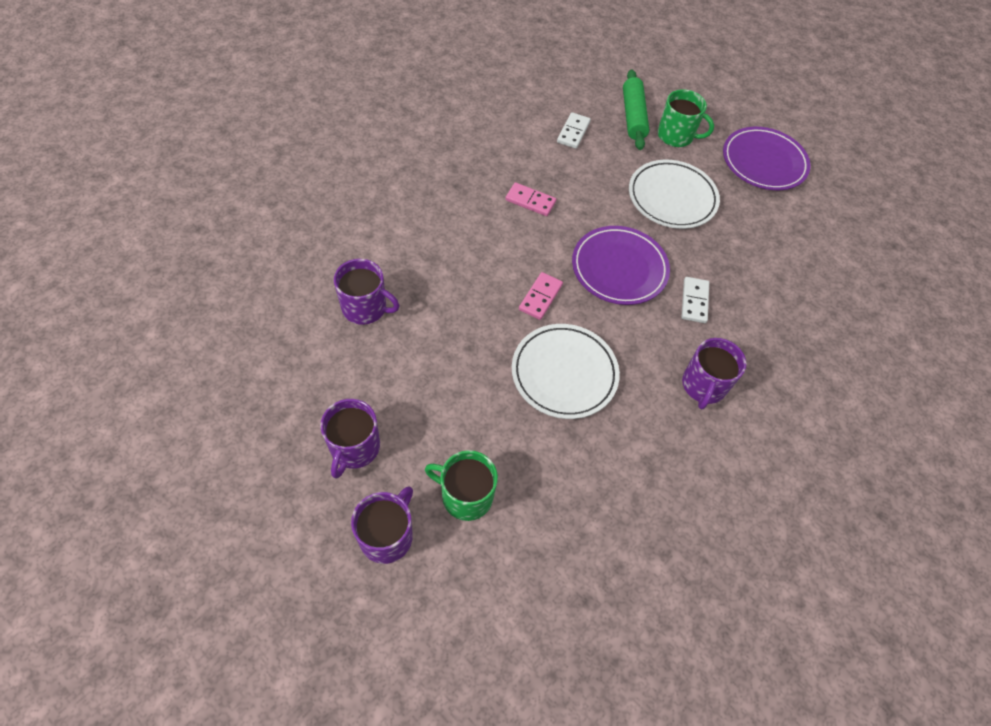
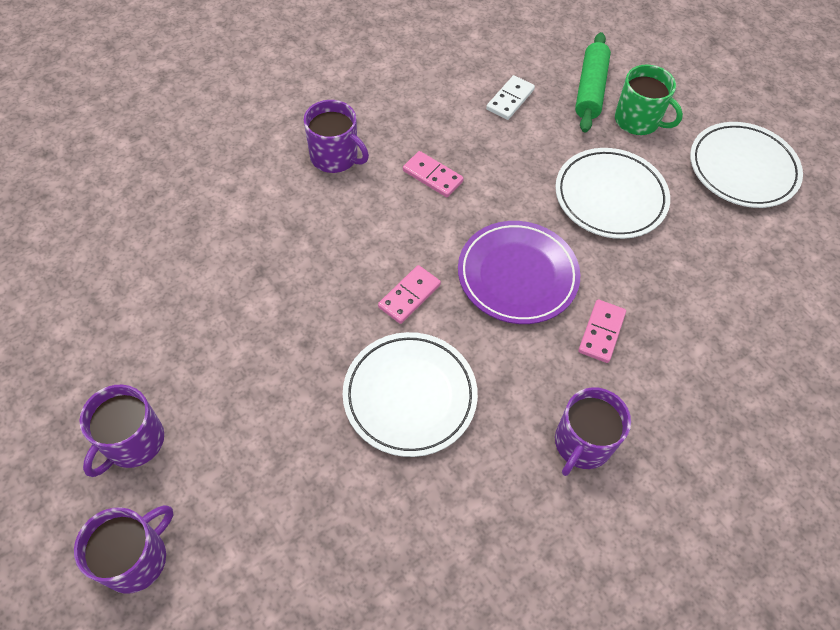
camera: 15 degrees right, 0 degrees up
purple mug [334,259,399,325] -> purple mug moved to [304,100,369,173]
green mug [425,450,498,521] -> none
white domino [682,277,709,323] -> pink domino [578,300,626,363]
purple plate [723,127,811,190] -> white plate [690,122,803,208]

